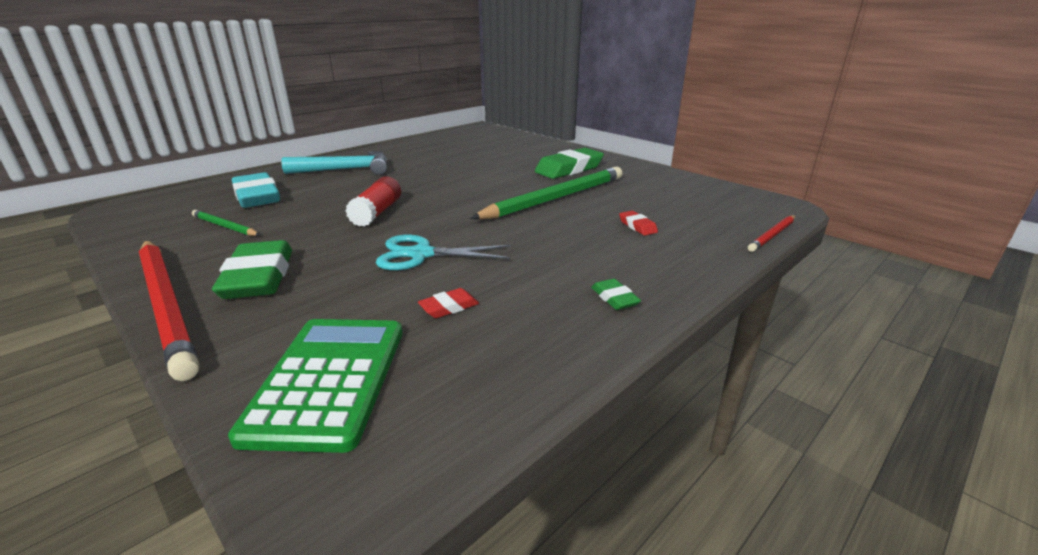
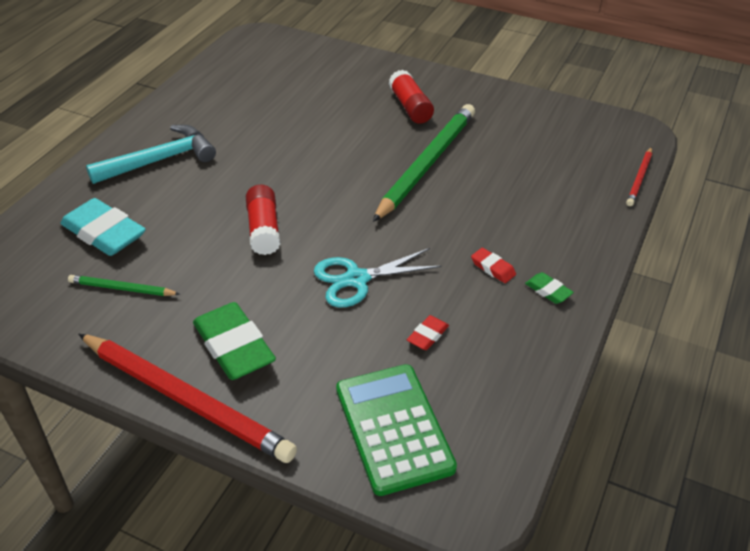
camera: 20 degrees left, 15 degrees up
green eraser [535,148,604,179] -> red glue stick [389,70,434,124]
red eraser [619,211,658,236] -> red eraser moved to [471,248,516,283]

